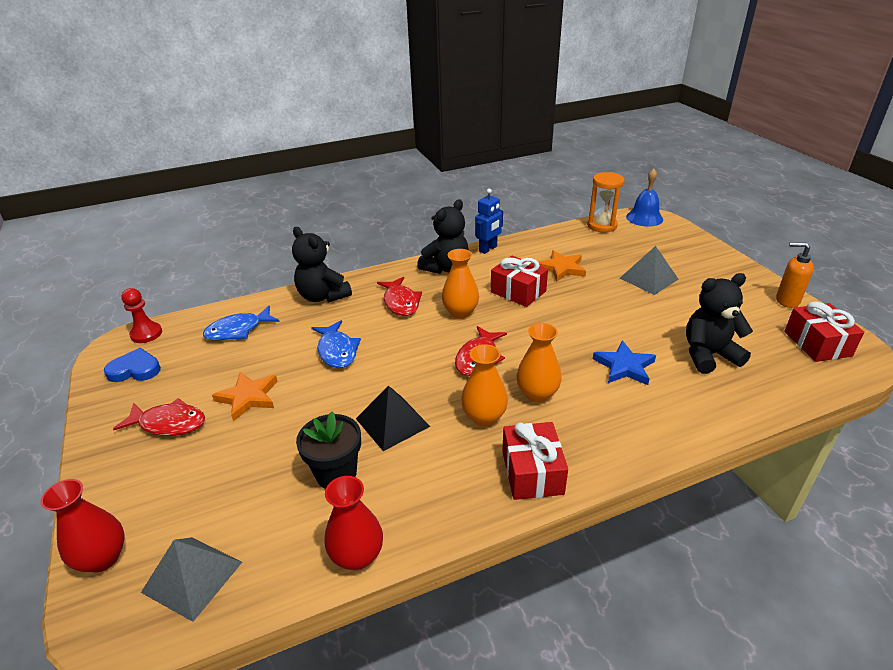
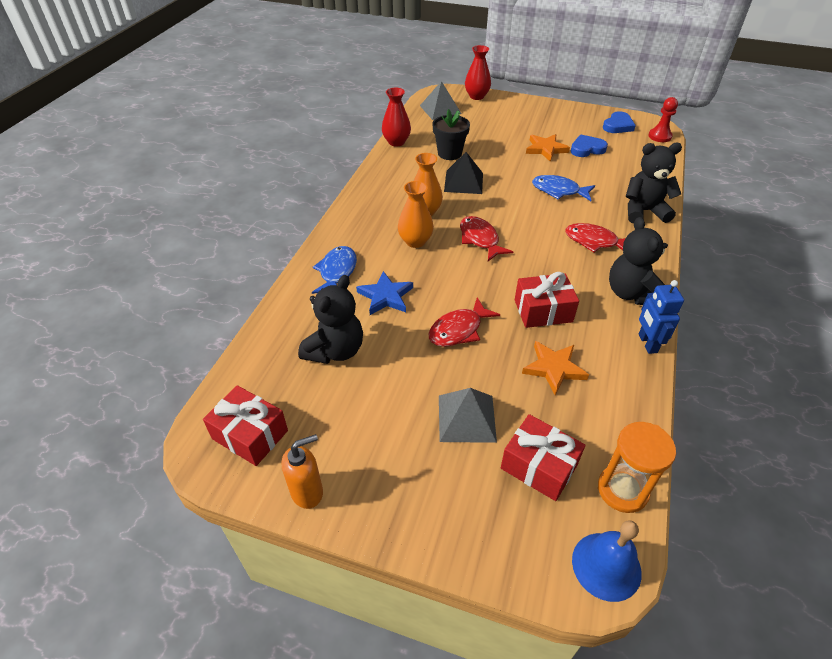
camera: 130 degrees right, 10 degrees up
red fish [113,398,205,436] -> red fish moved to [429,297,500,347]
blue fish [203,306,280,341] -> blue fish moved to [312,246,357,294]
orange vase [442,249,479,318] -> none
red gift [502,422,568,500] -> red gift moved to [501,414,585,501]
none -> blue heart [571,135,608,157]

